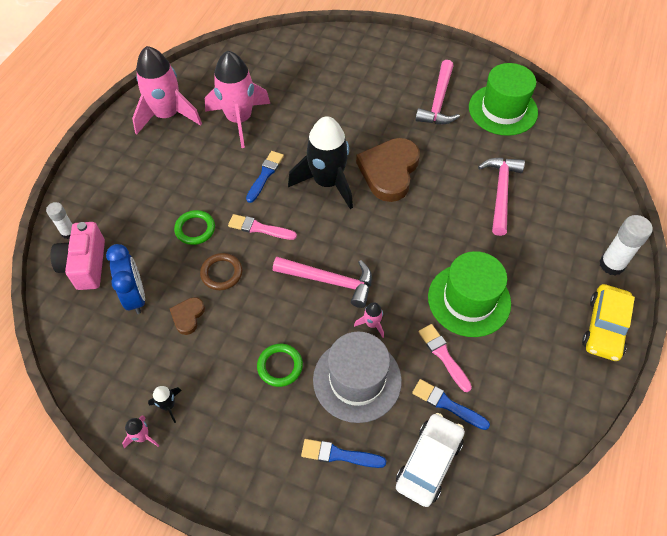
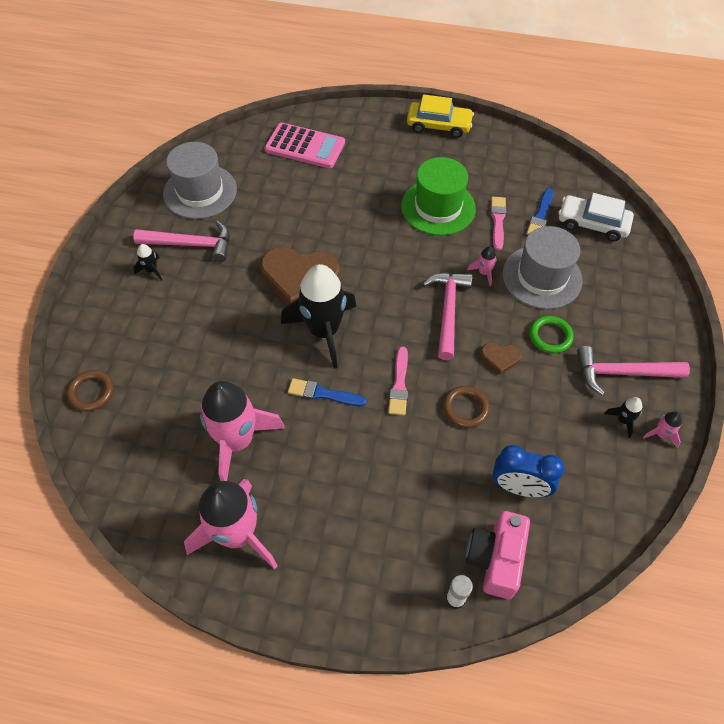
camera: 100 degrees left, 0 degrees up
pink camera [50,222,105,290] -> pink camera turned 120 degrees clockwise [466,511,530,599]
blue clock [106,244,145,314] -> blue clock turned 135 degrees counterclockwise [493,445,565,498]
brown heart [170,297,205,335] -> brown heart moved to [481,343,522,375]
green ring [174,210,215,245] -> none
blue brush [301,439,386,468] -> none
pink brush [418,324,472,392] -> pink brush turned 135 degrees clockwise [491,197,507,250]
green hat [469,63,538,136] -> grey hat [163,142,237,219]
pink hammer [478,158,525,236] -> pink hammer moved to [577,346,690,395]
white glue stick [599,215,653,275] -> none
none -> brown ring [67,370,114,411]
none -> black rocket [133,244,162,281]
none -> pink calculator [265,122,345,168]

